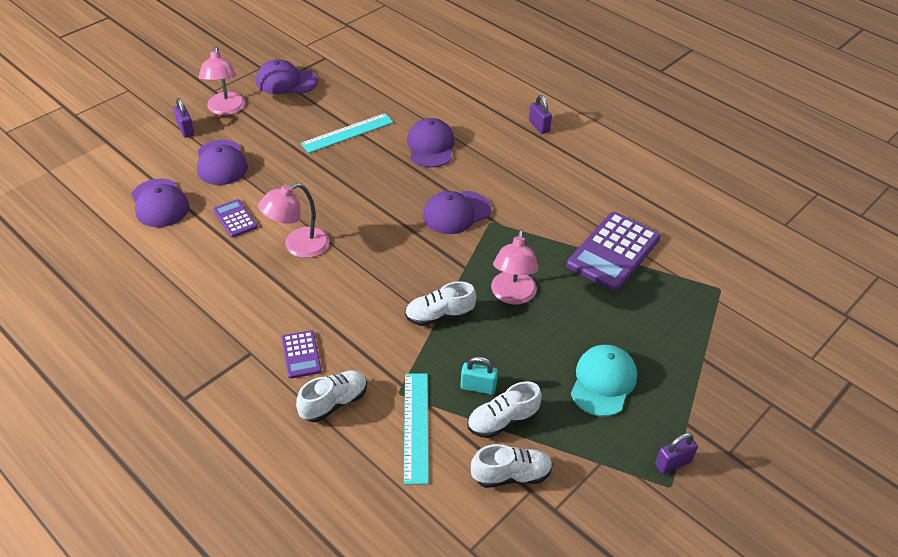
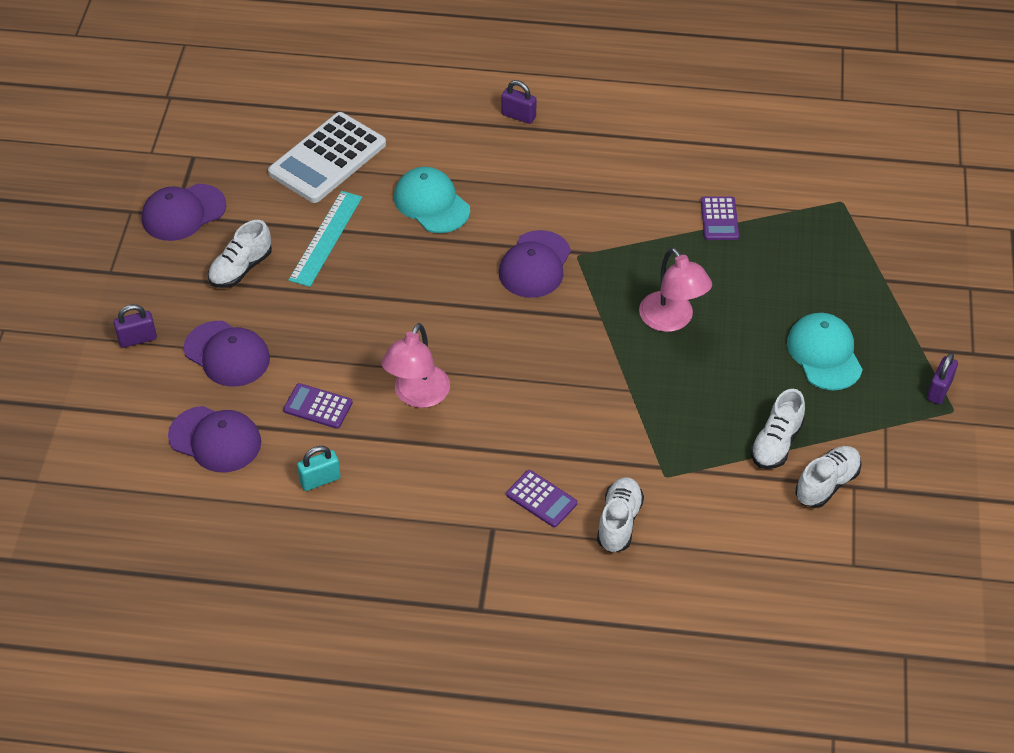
camera: 35 degrees left, 5 degrees up
purple padlock [174,98,194,138] -> purple padlock turned 45 degrees counterclockwise [114,304,157,348]
pink lamp [199,47,245,115] -> none
turquoise ruler [404,374,429,485] -> none
white shoe [405,281,476,326] -> white shoe moved to [208,220,272,288]
purple cap [407,118,455,168] -> turquoise cap [394,167,470,233]
turquoise padlock [460,356,498,395] -> turquoise padlock moved to [297,446,341,491]
purple calculator [567,212,661,291] -> purple calculator [701,196,739,240], size x0.50
none -> white calculator [268,112,386,203]

